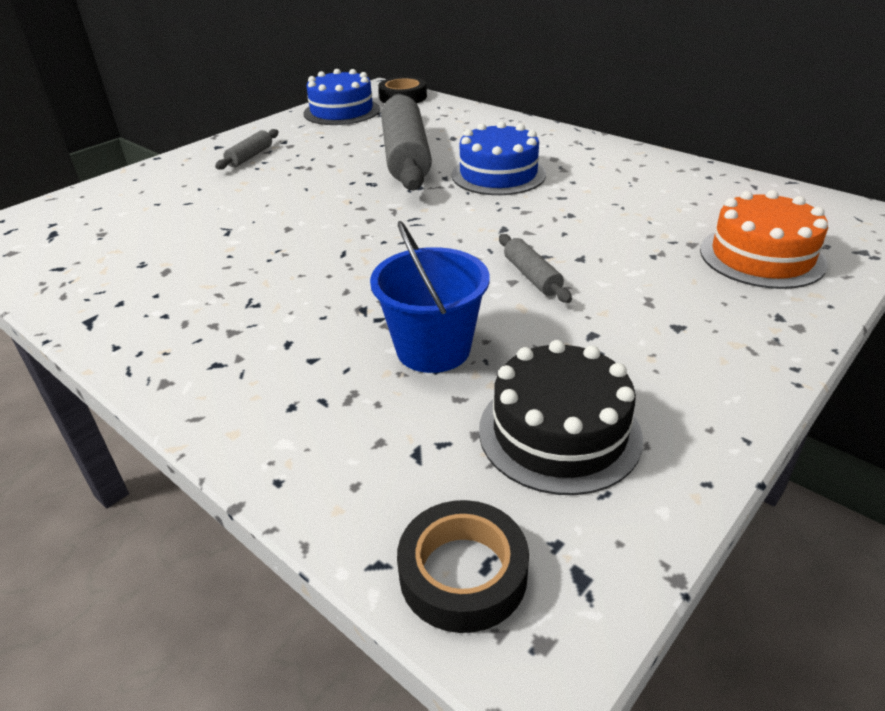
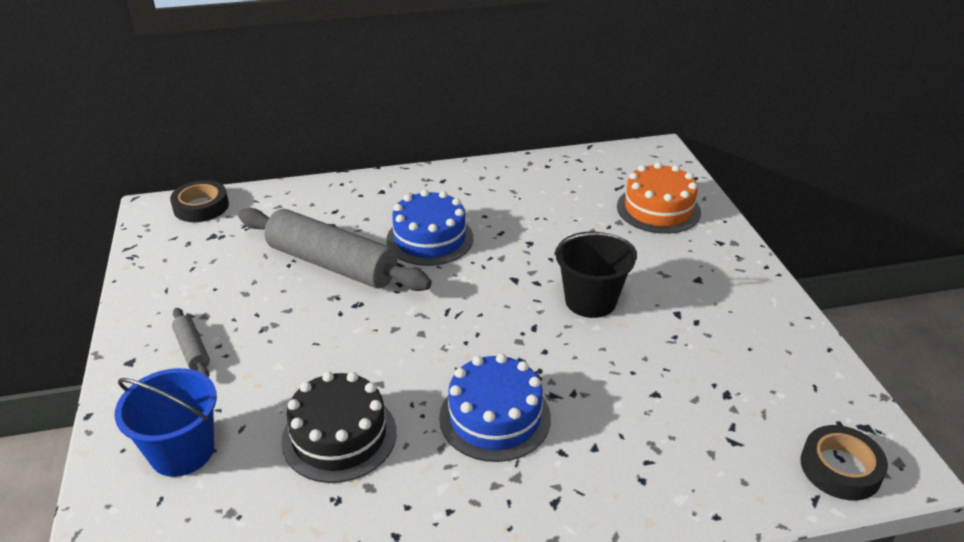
camera: 55 degrees left, 0 degrees up
blue cake [303,69,380,125] -> blue cake moved to [439,354,551,462]
blue bucket [370,221,490,373] -> blue bucket moved to [114,368,217,477]
black cake [479,340,643,495] -> black cake moved to [281,372,397,483]
grey rolling pin [499,234,572,303] -> black bucket [554,232,637,318]

